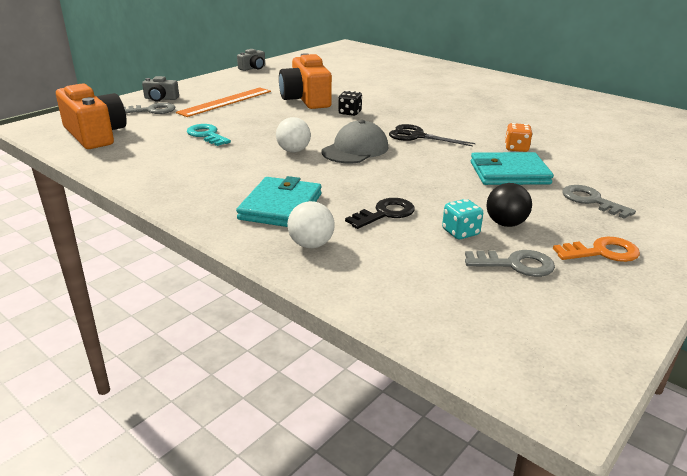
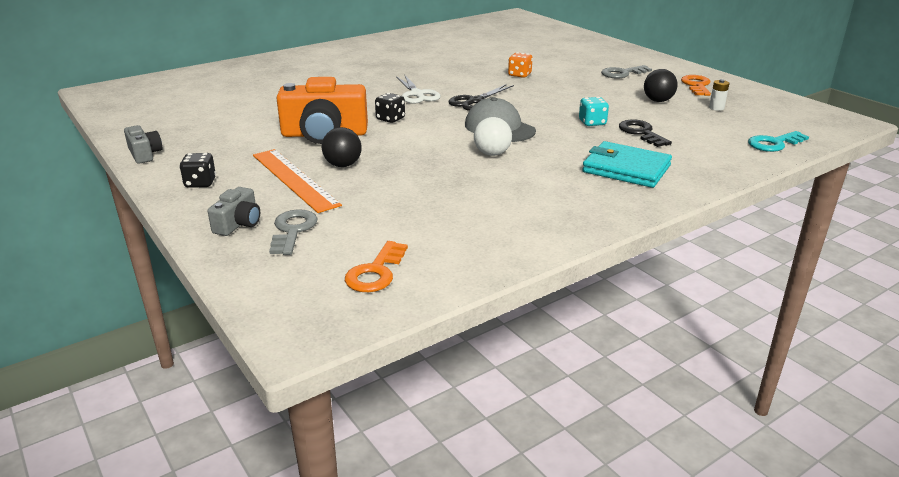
camera: 75 degrees left, 0 degrees up
orange camera [56,83,127,149] -> orange key [345,241,408,292]
turquoise key [187,124,231,146] -> turquoise key moved to [748,131,809,152]
white ball [287,201,335,248] -> none
turquoise dice [442,199,483,239] -> turquoise dice moved to [579,97,609,126]
grey key [465,250,555,277] -> white battery [709,79,729,111]
turquoise wallet [471,152,554,185] -> none
none -> black dice [179,153,216,188]
none -> black ball [322,127,362,167]
none -> white scissors [396,74,441,103]

